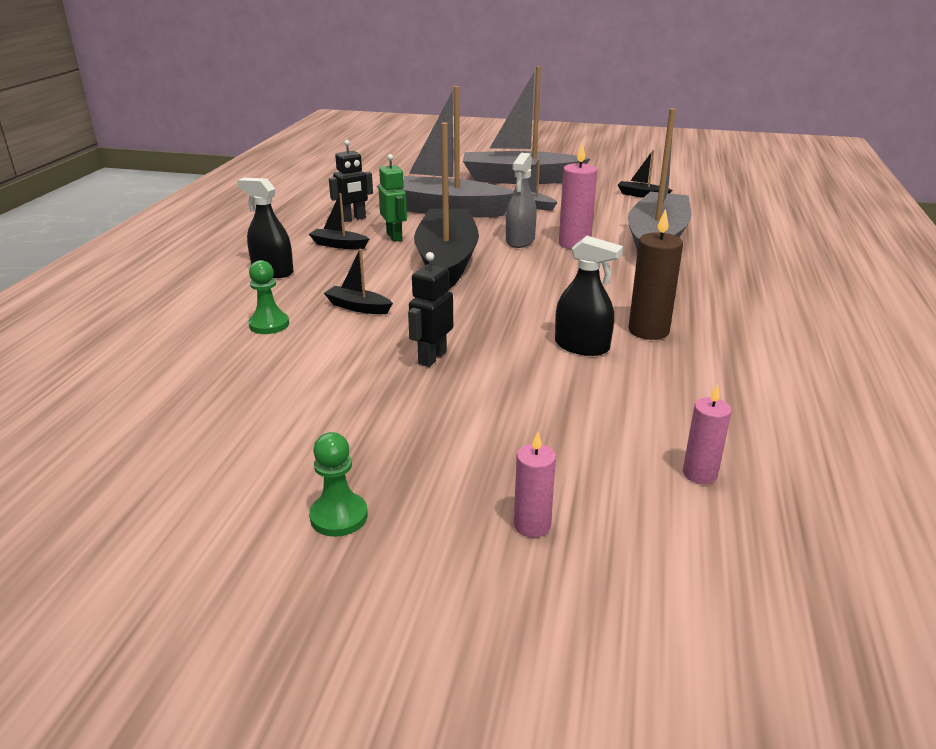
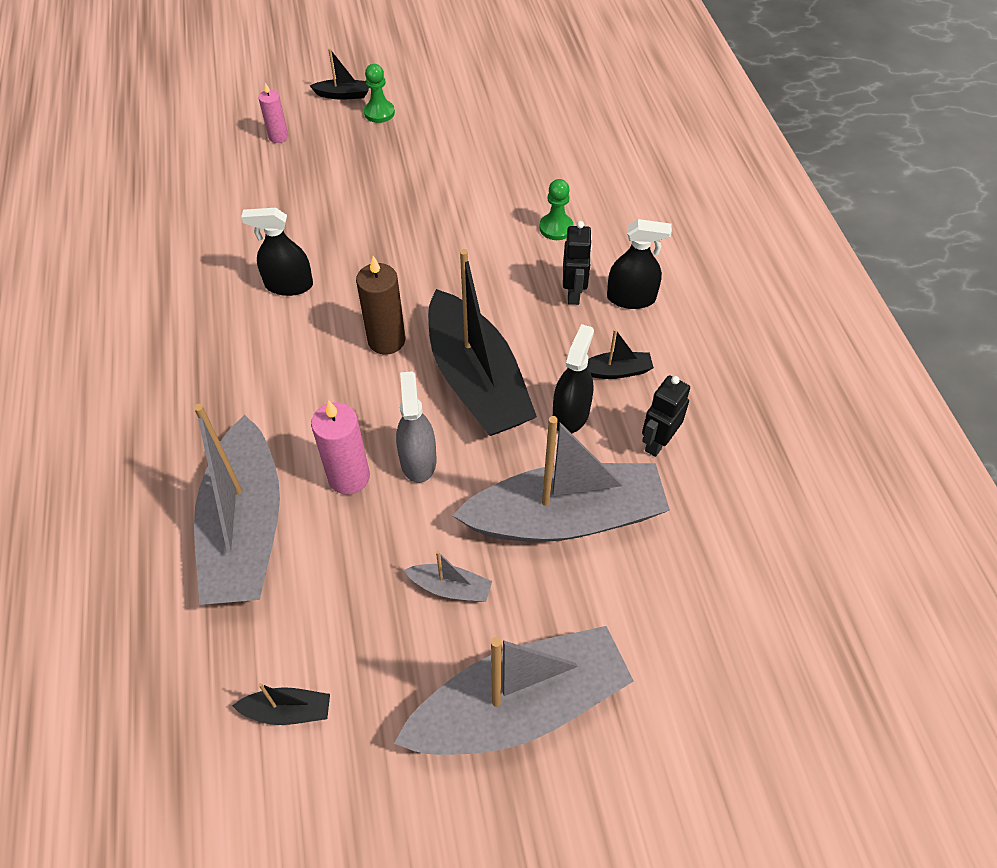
camera: 155 degrees right, 25 degrees up
black boat [324,249,393,314] -> black boat moved to [310,48,369,100]
green robot [378,154,407,242] -> black spray bottle [553,324,594,434]
black robot [408,252,453,367] -> black robot moved to [563,221,592,305]
brown candle [629,209,683,340] -> brown candle moved to [356,256,406,354]
pink candle [683,384,732,484] -> none

